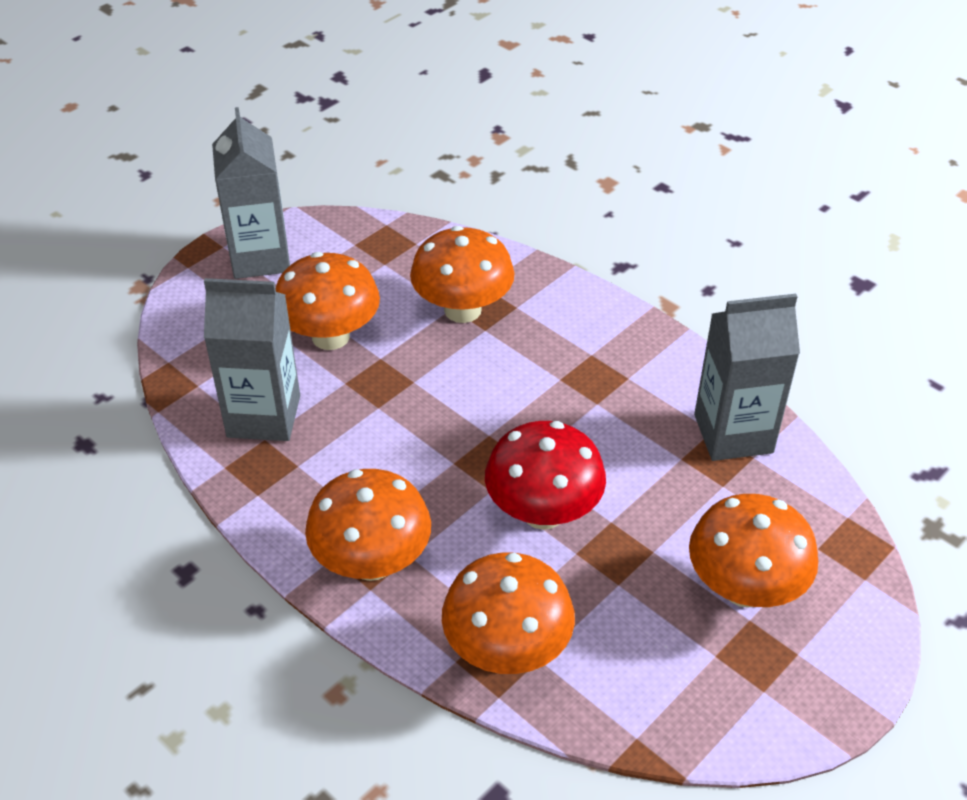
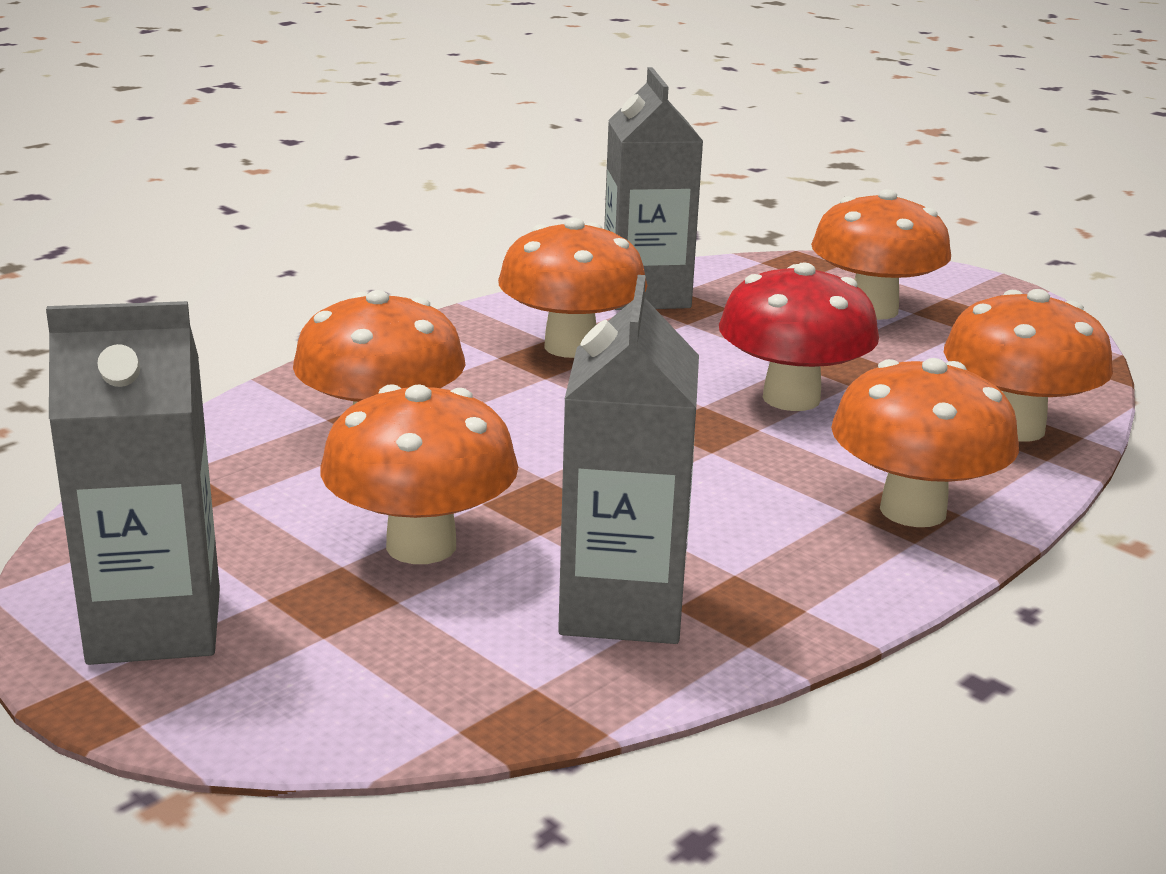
camera: 90 degrees left, 20 degrees down
none -> orange mushroom [498,218,647,358]

